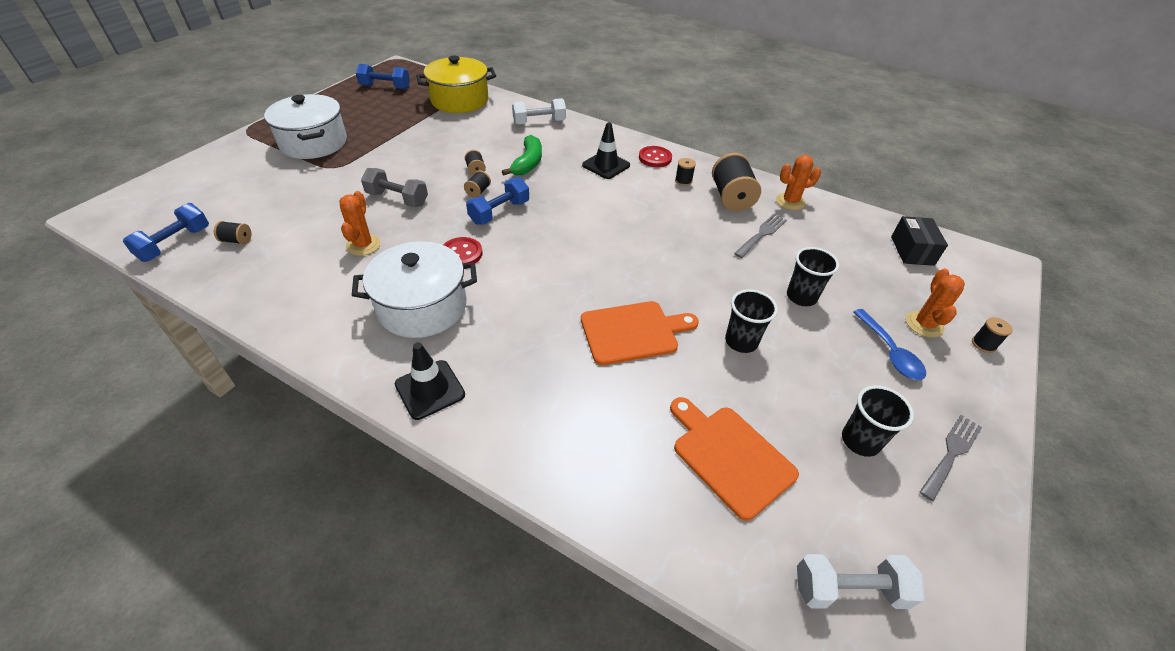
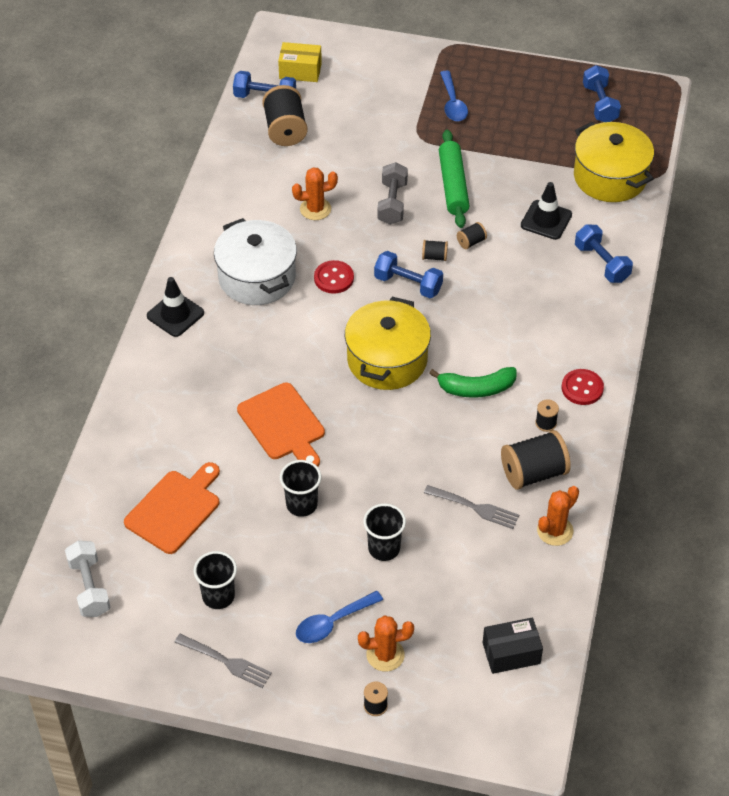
camera: 75 degrees right, 5 degrees up
black spool [214,221,252,244] -> black spool [262,85,308,146], size x2.10
white pot [264,94,347,159] -> blue spoon [440,71,468,121]
green banana [502,135,542,175] -> green banana moved to [429,367,517,398]
white dumbbell [512,98,566,125] -> blue dumbbell [575,225,633,283]
black traffic cone [582,122,630,179] -> black traffic cone moved to [521,182,572,240]
orange cactus [776,155,821,210] -> orange cactus turned 75 degrees clockwise [537,486,579,546]
none -> yellow box [278,42,322,82]
none -> yellow pot [345,297,431,390]
none -> green rolling pin [439,130,469,228]

